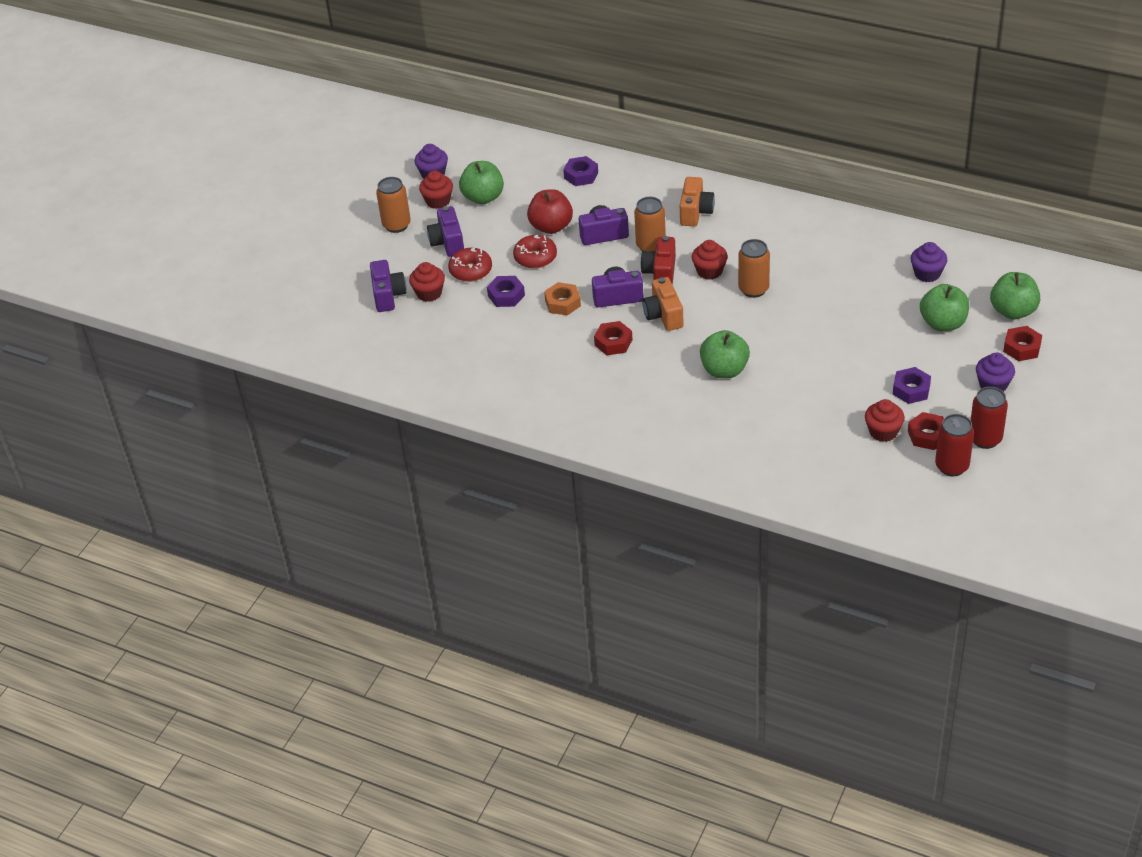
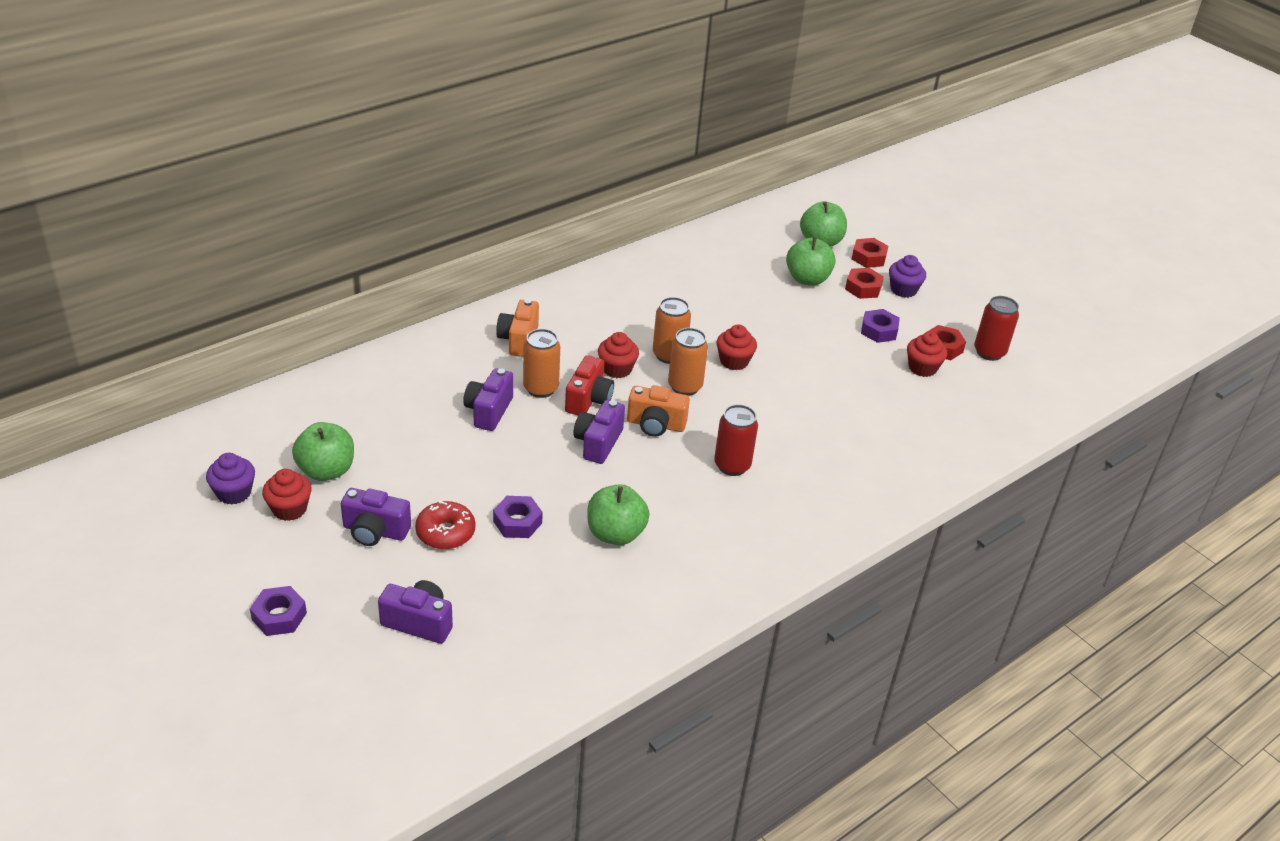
camera: 70 degrees left, 5 degrees down
orange can [376,177,411,233] -> orange can moved to [668,328,708,396]
red cupcake [409,262,445,302] -> red cupcake moved to [717,325,757,370]
red donut [513,235,557,269] -> none
red apple [527,189,573,234] -> none
orange nut [544,282,581,315] -> none
purple nut [563,156,598,186] -> purple nut moved to [250,586,307,636]
red nut [594,321,633,355] -> red nut moved to [845,268,884,299]
red camera [641,236,676,285] -> red camera turned 105 degrees counterclockwise [565,355,614,415]
orange camera [680,177,715,226] -> orange camera turned 120 degrees counterclockwise [496,299,539,357]
green apple [700,330,750,378] -> green apple moved to [587,484,650,545]
purple cupcake [911,242,947,282] -> none
red can [971,387,1008,449] -> red can moved to [714,404,758,476]

